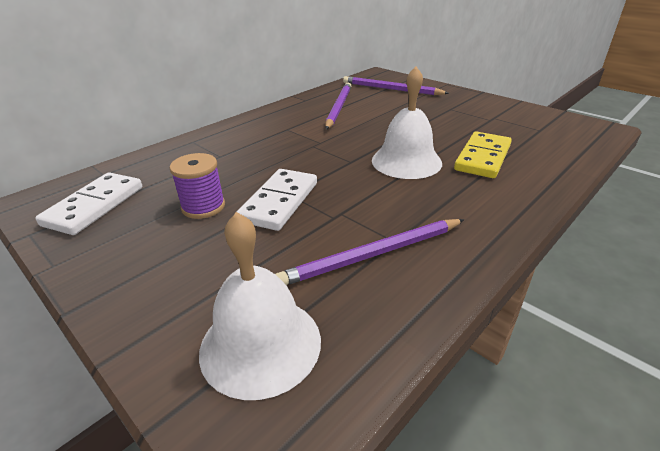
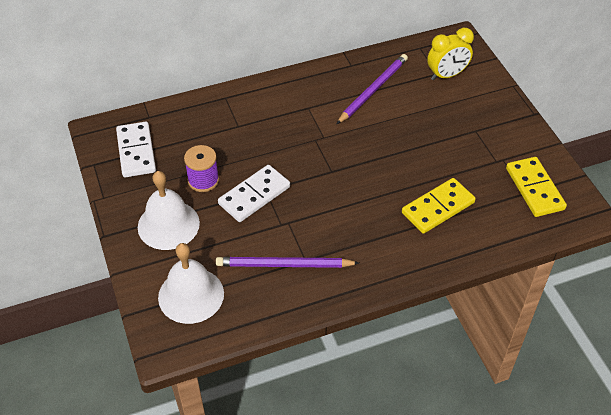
camera: 25 degrees right, 15 degrees up
white domino [35,172,142,235] -> white domino turned 60 degrees counterclockwise [116,122,156,178]
purple pencil [343,76,449,95] -> yellow clock [427,28,474,80]
white bell [372,66,442,179] -> white bell moved to [138,171,200,250]
none -> yellow domino [506,157,567,217]

